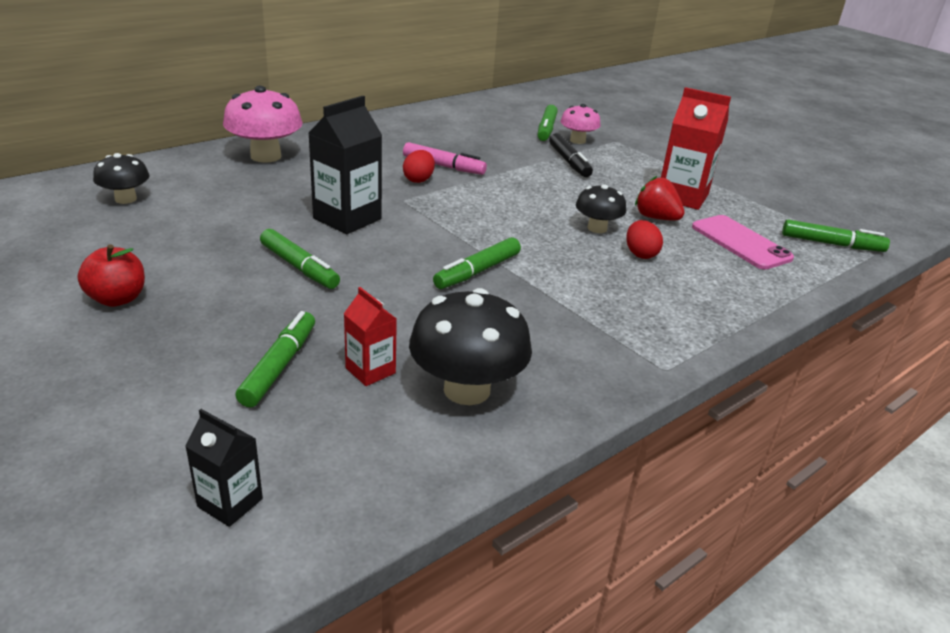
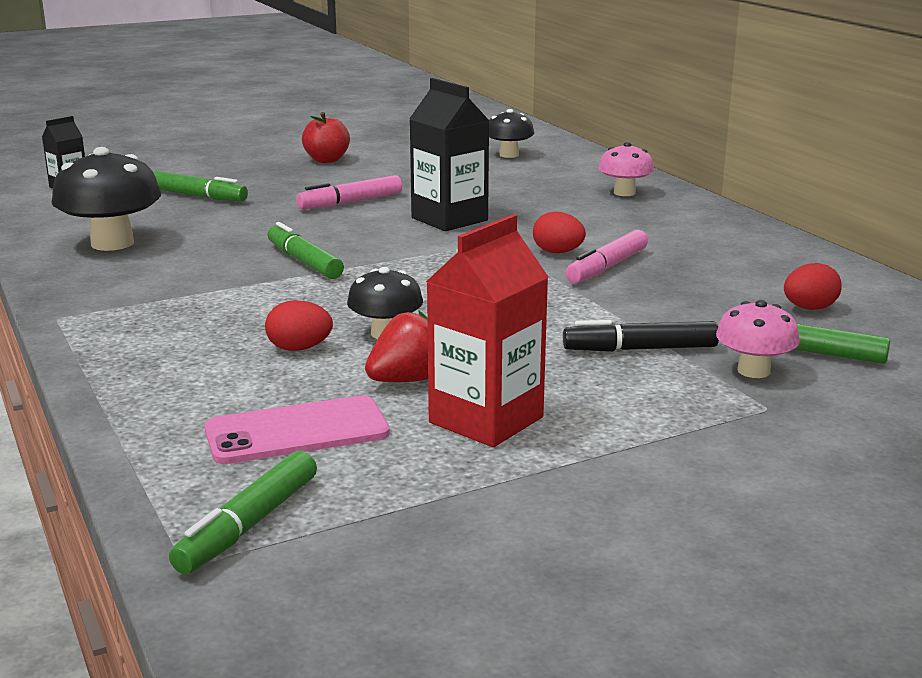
camera: 105 degrees right, 10 degrees down
pink mushroom [223,86,303,163] -> pink mushroom [598,142,654,196], size x0.60
green marker [260,229,340,289] -> pink marker [296,175,402,209]
red carton [344,287,397,386] -> none
none -> red egg [784,263,842,310]

